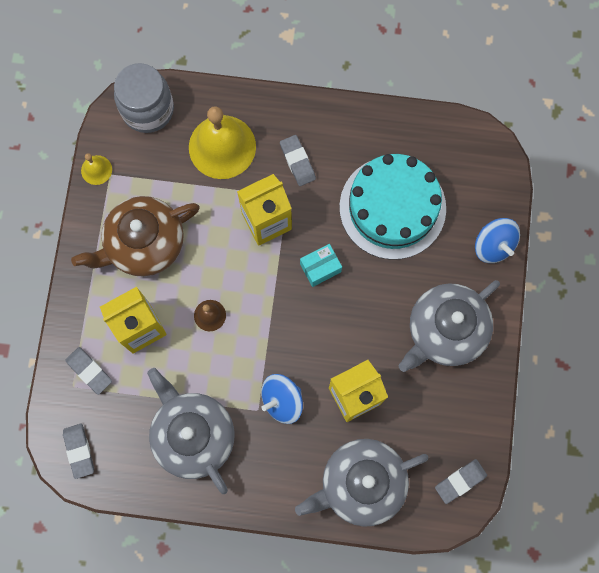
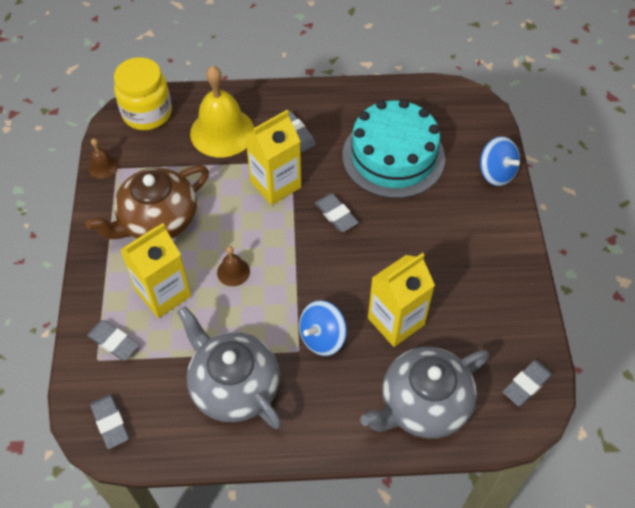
camera: 10 degrees left, 20 degrees down
yellow bell [81,153,112,185] -> brown bell [88,138,118,179]
grey jar [114,63,174,133] -> yellow jar [114,57,172,130]
turquoise box [300,244,342,287] -> grey eraser [315,194,359,232]
grey teapot [399,280,500,372] -> none

